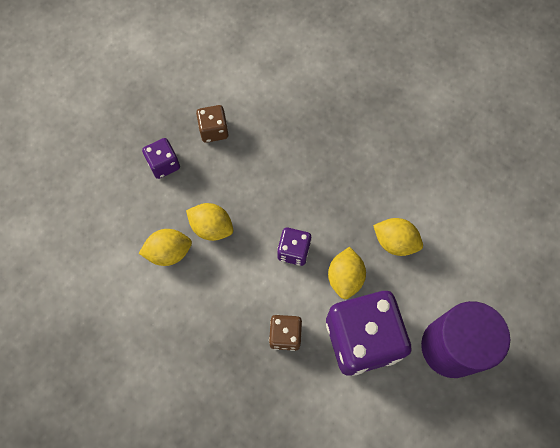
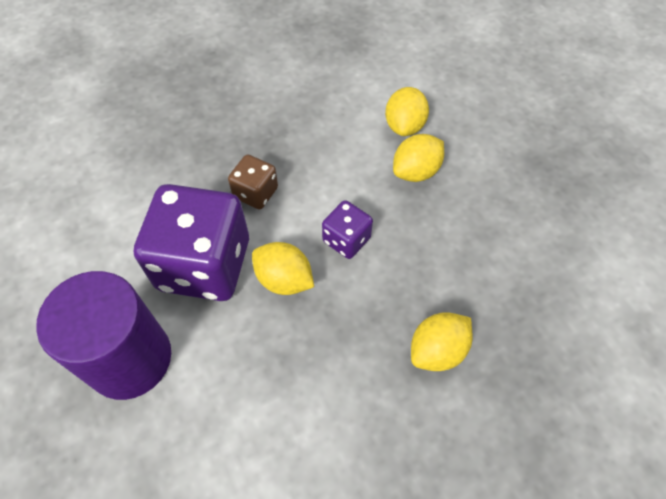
camera: 115 degrees right, 10 degrees down
purple dice [142,138,180,179] -> none
brown dice [196,105,229,143] -> none
yellow lemon [373,218,423,256] -> yellow lemon moved to [411,312,472,371]

